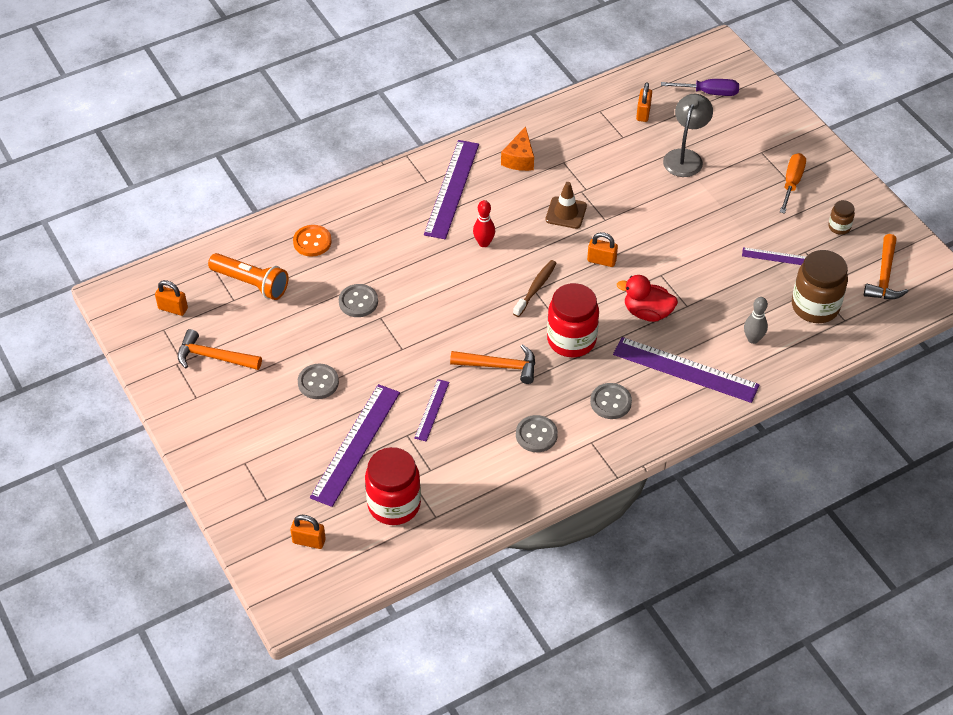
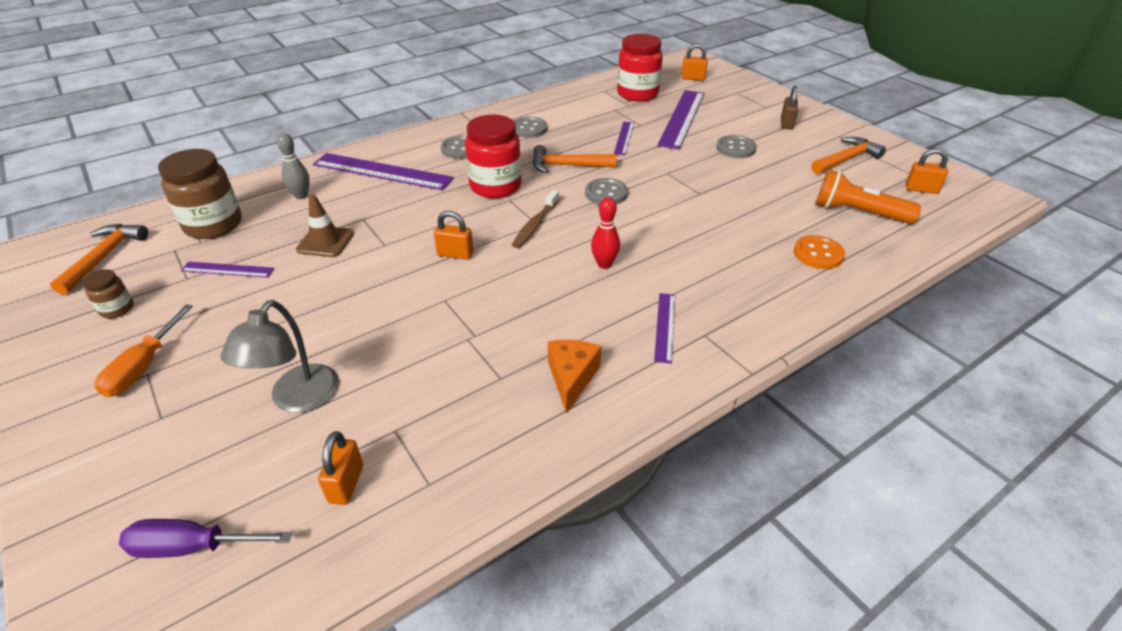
camera: 175 degrees right, 10 degrees down
orange hammer [178,329,262,370] -> orange hammer turned 45 degrees counterclockwise [811,137,886,174]
grey button [339,284,378,317] -> grey button moved to [585,178,628,204]
purple ruler [424,140,479,239] -> purple ruler [654,293,675,364], size x0.51
brown traffic cone [545,182,587,229] -> brown traffic cone moved to [296,195,354,257]
red duck [617,275,678,322] -> none
none -> brown padlock [781,86,798,130]

